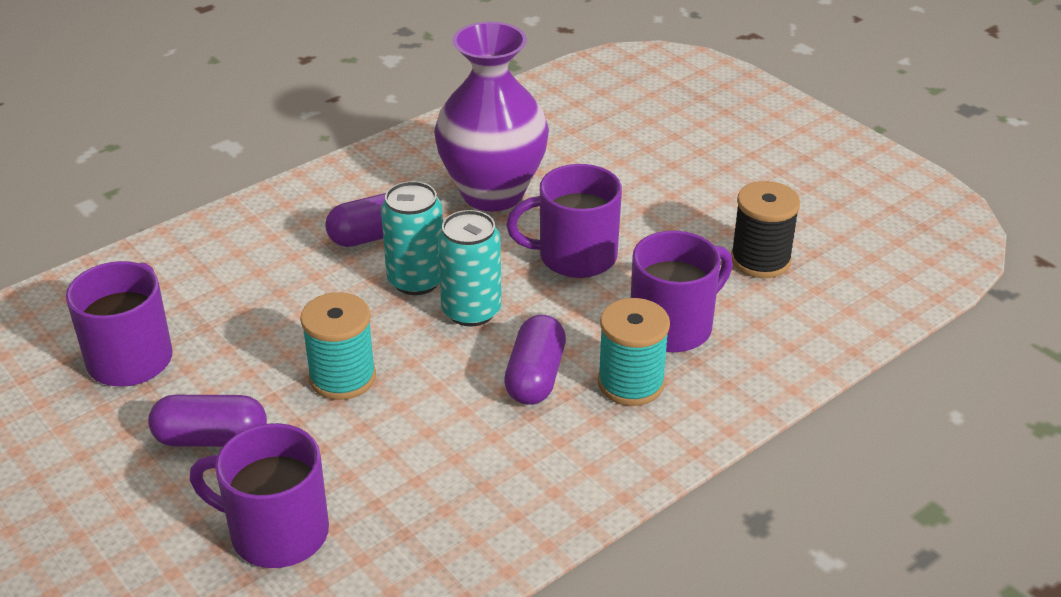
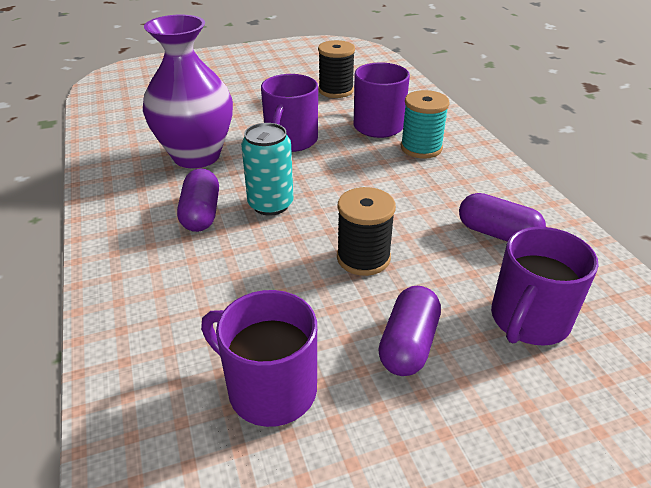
camera: 70 degrees left, 0 degrees up
turquoise spool [300,292,376,400] -> black spool [337,187,396,276]
turquoise can [437,210,502,327] -> none
purple capsule [504,315,566,405] -> purple capsule moved to [459,193,546,242]

